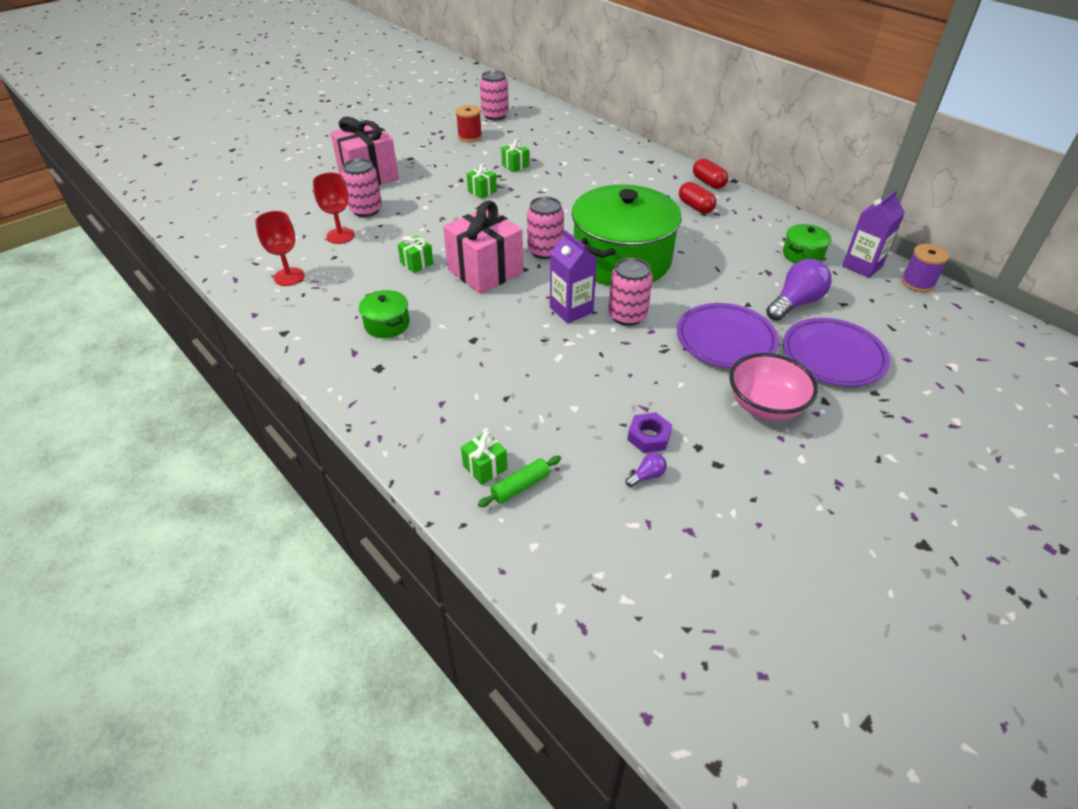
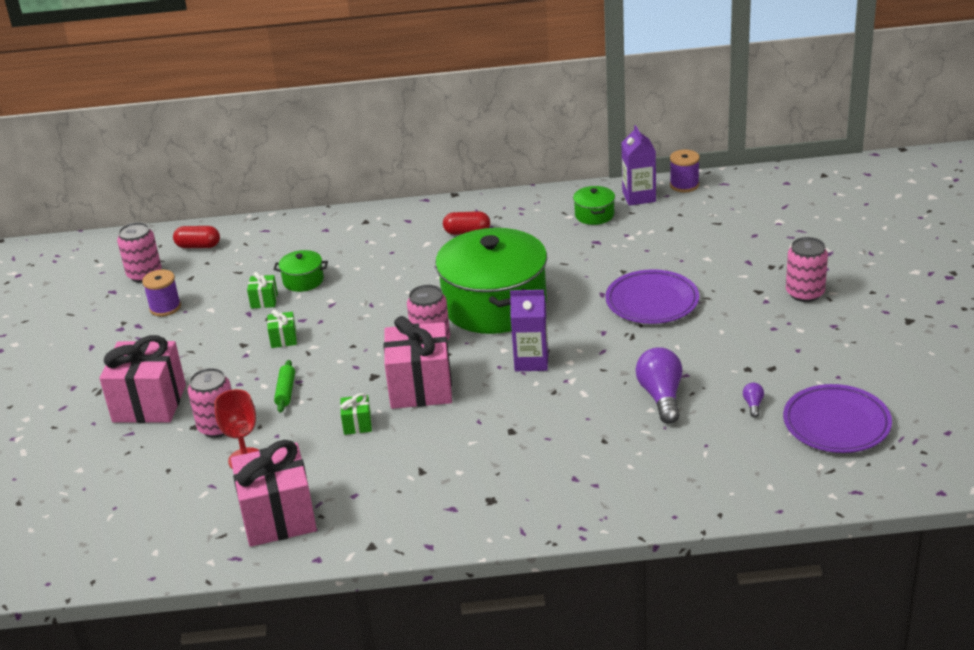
camera: 50 degrees left, 10 degrees down
red goblet [255,211,304,286] -> pink gift [231,440,317,547]
green pot [359,290,409,338] -> green pot moved to [273,250,328,292]
red spool [456,105,482,142] -> purple spool [142,270,181,317]
green gift [461,432,507,485] -> none
green rolling pin [478,456,561,507] -> green rolling pin moved to [274,360,295,413]
pink can [608,258,653,326] -> pink can moved to [786,237,828,302]
purple nut [627,412,672,453] -> none
red capsule [693,159,728,189] -> red capsule moved to [173,226,220,248]
pink bowl [729,353,818,420] -> none
purple light bulb [766,259,832,321] -> purple light bulb moved to [635,347,682,424]
purple plate [783,318,890,387] -> purple plate moved to [783,384,892,453]

